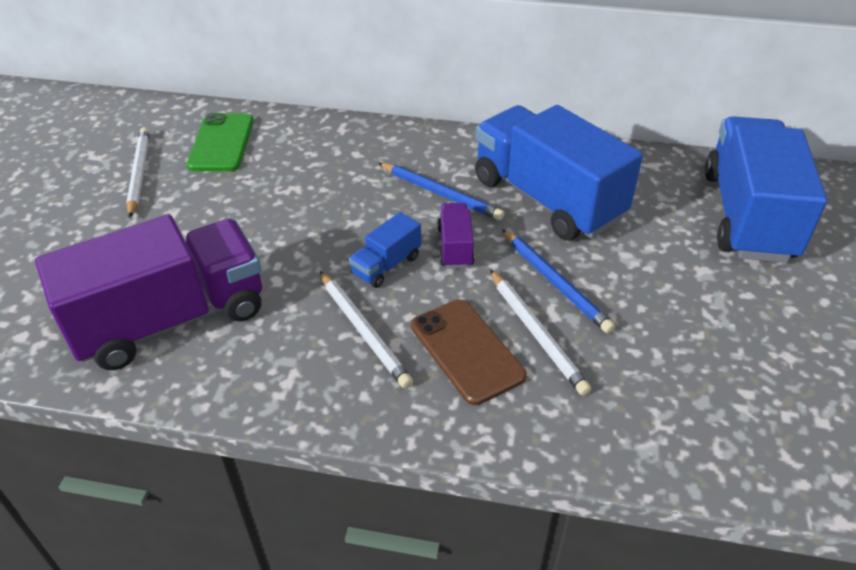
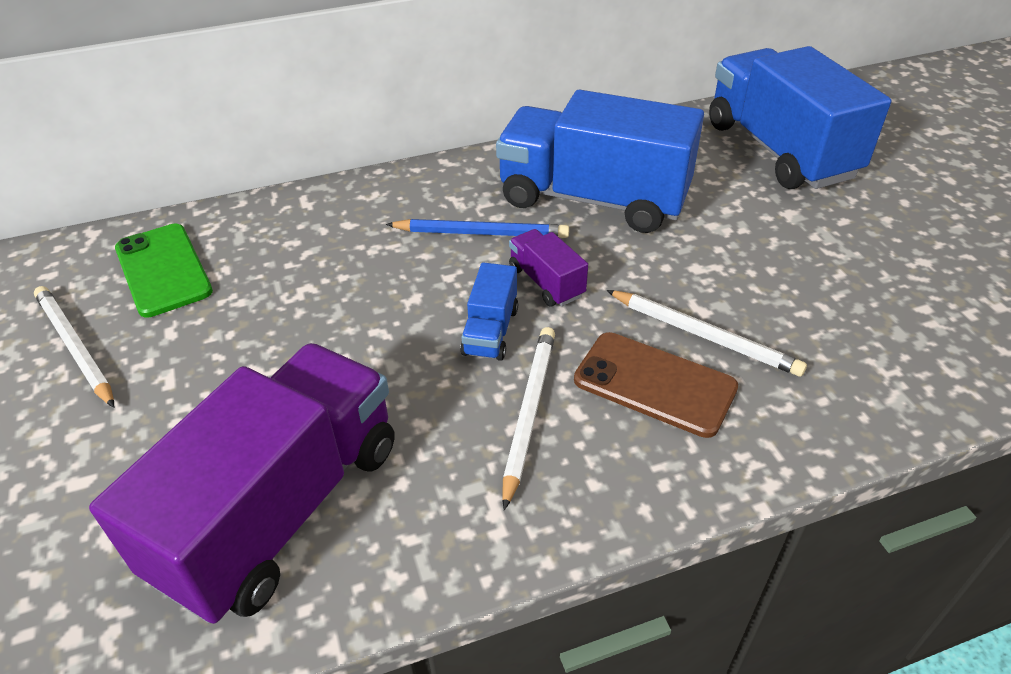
camera: 30 degrees left, 0 degrees up
white pencil [320,271,413,389] -> white pencil turned 105 degrees counterclockwise [503,327,555,510]
blue pencil [502,229,615,333] -> none

